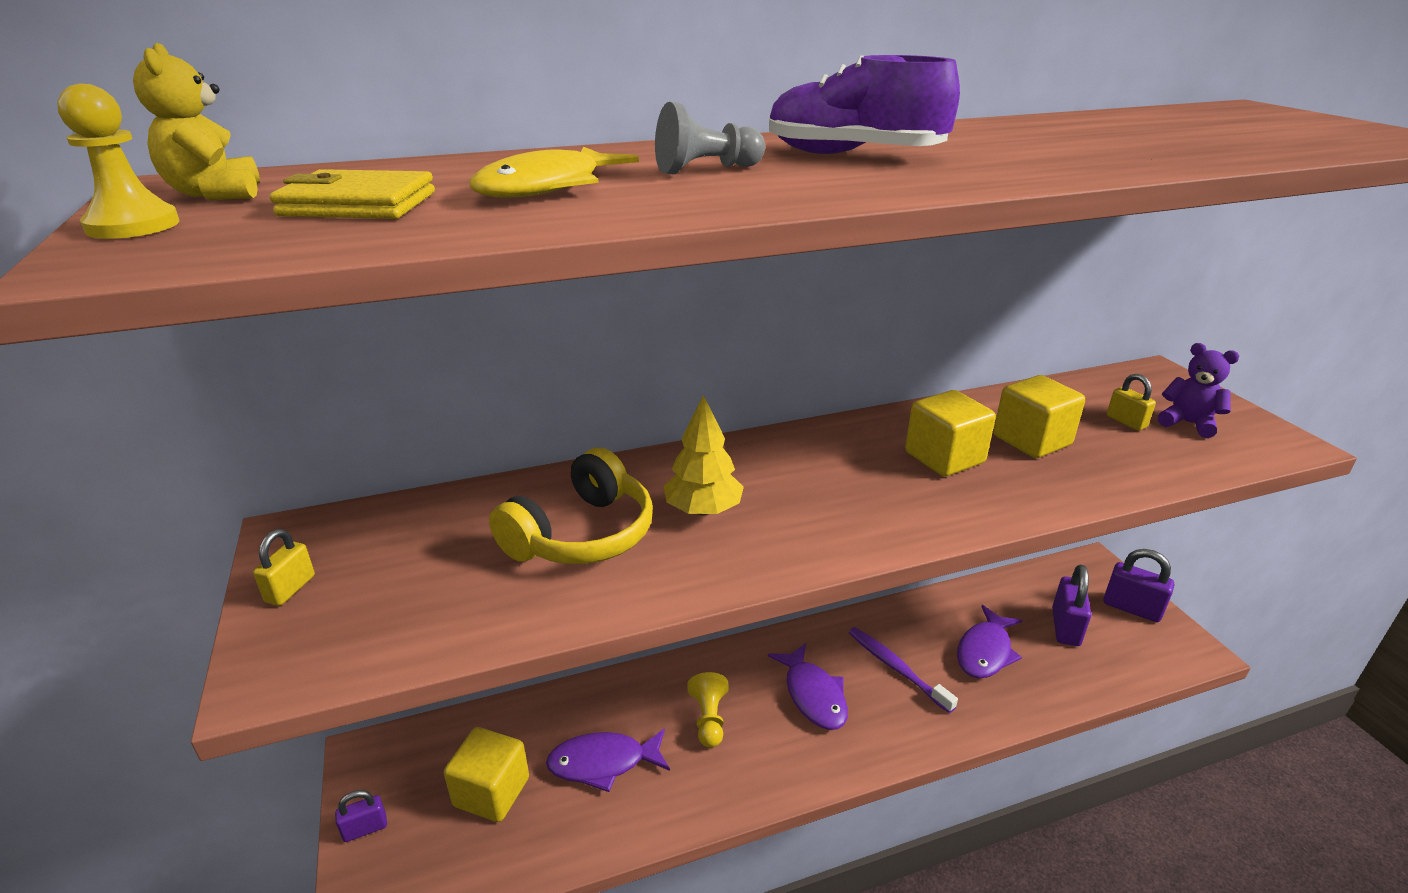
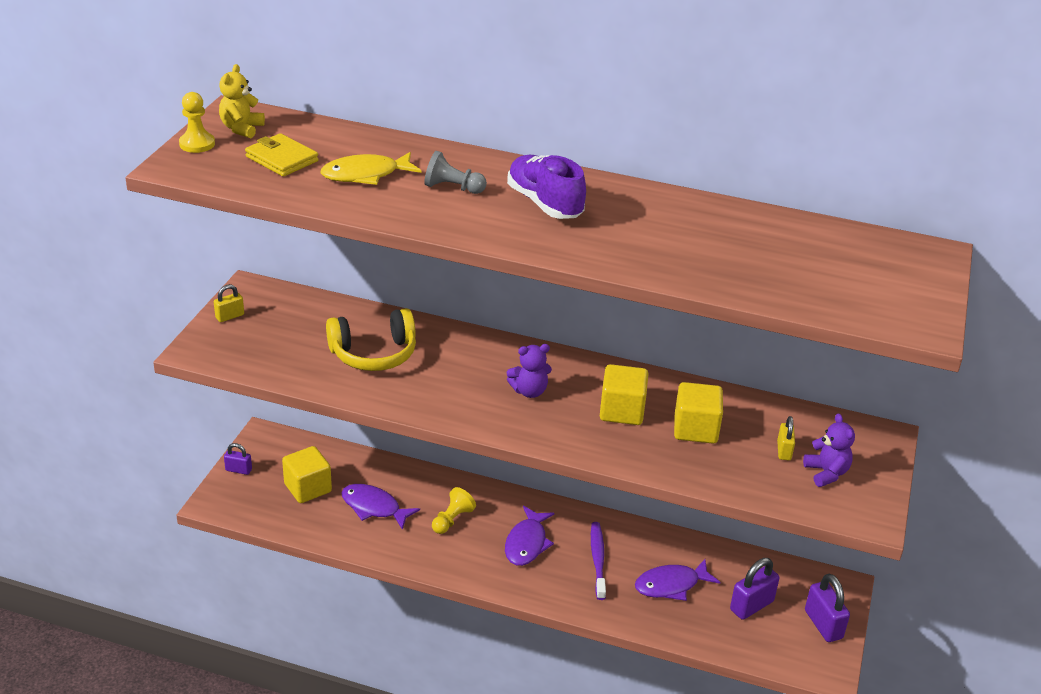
camera: 35 degrees right, 5 degrees up
yellow tree [663,395,744,516] -> none
none -> purple teddy bear [506,344,552,398]

